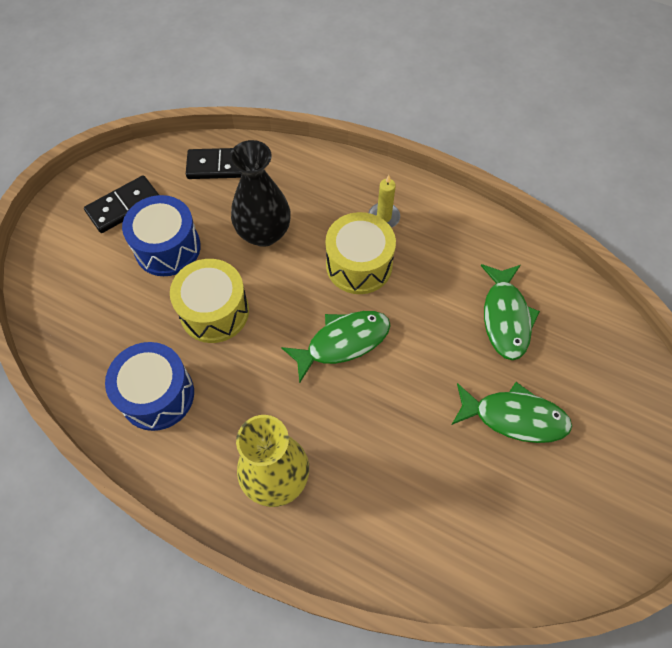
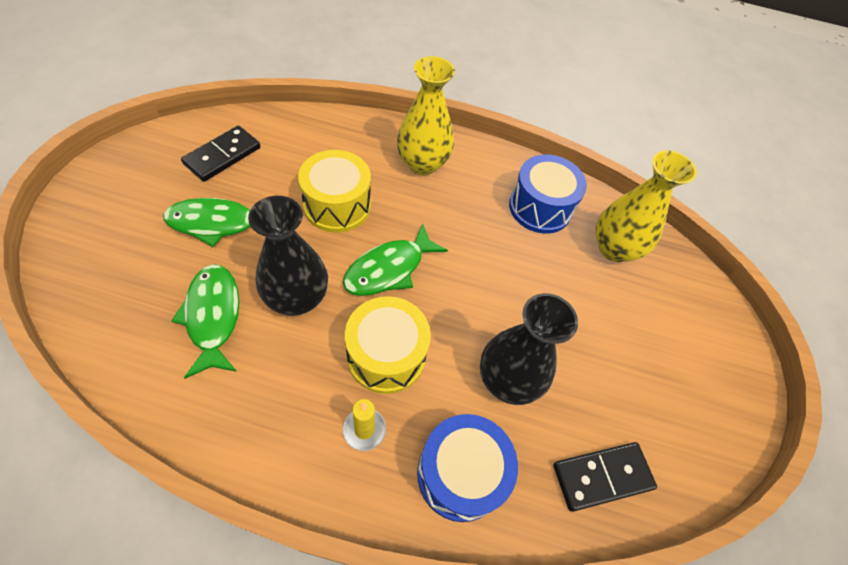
camera: 160 degrees right, 5 degrees down
black domino [84,175,159,233] -> black domino moved to [181,125,260,182]
blue drum [122,195,201,276] -> blue drum moved to [417,414,518,522]
yellow drum [170,259,249,343] -> yellow drum moved to [298,150,371,233]
none -> black vase [248,196,328,316]
none -> yellow vase [595,150,697,262]

